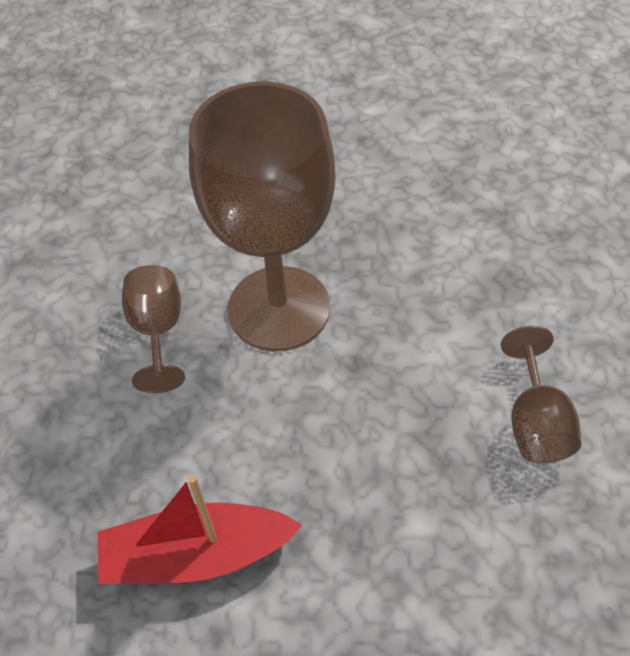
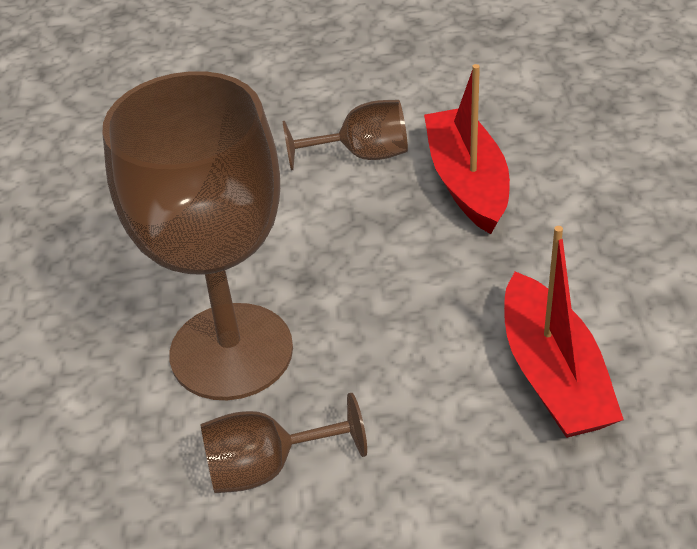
camera: 95 degrees left, 10 degrees down
none -> red boat [424,64,510,234]

